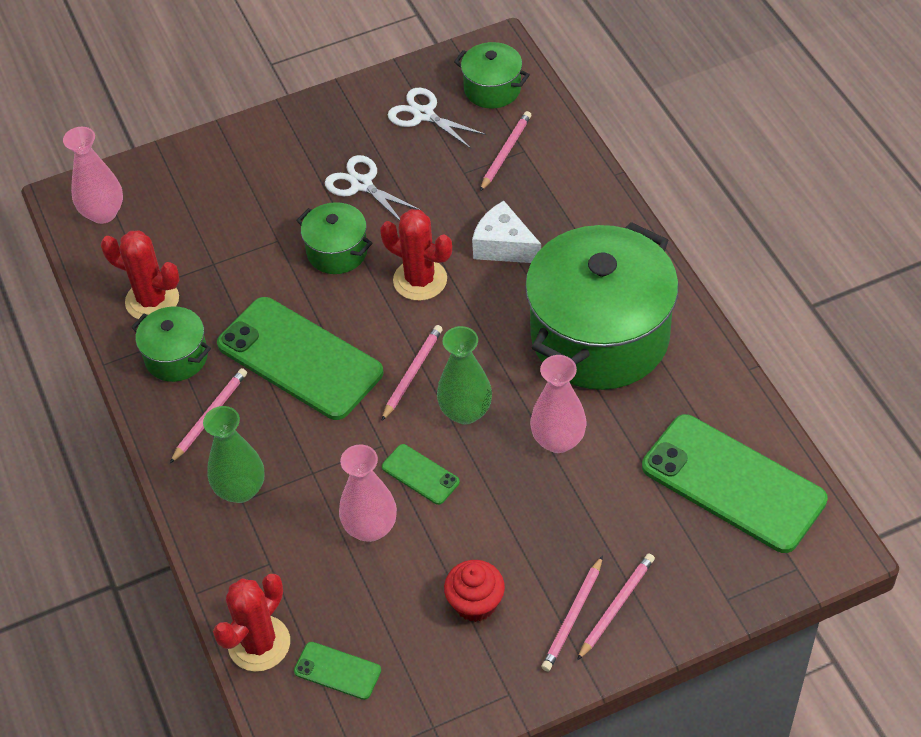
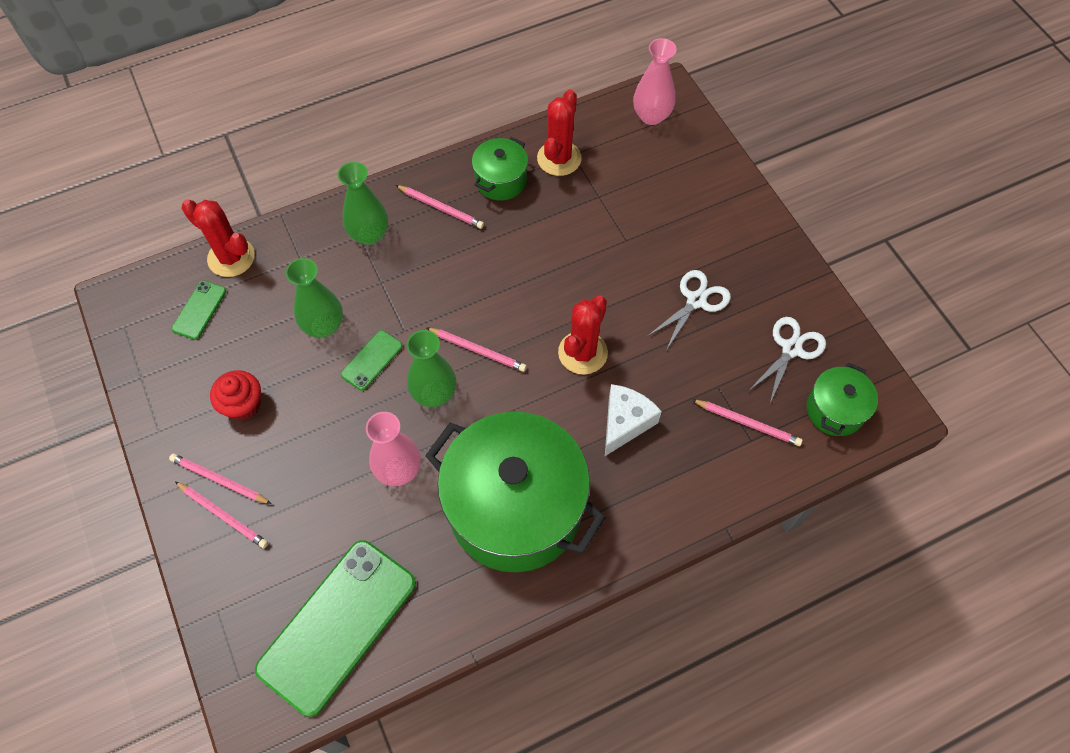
camera: 85 degrees right, 10 degrees up
green phone [217,297,384,420] -> none
green pot [296,202,372,274] -> none
pink vase [339,445,397,542] -> green vase [286,258,343,338]

